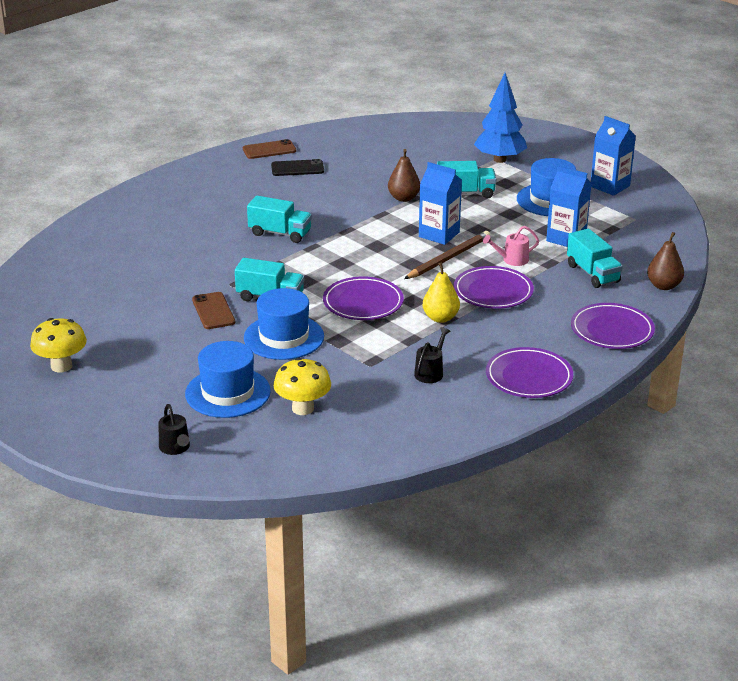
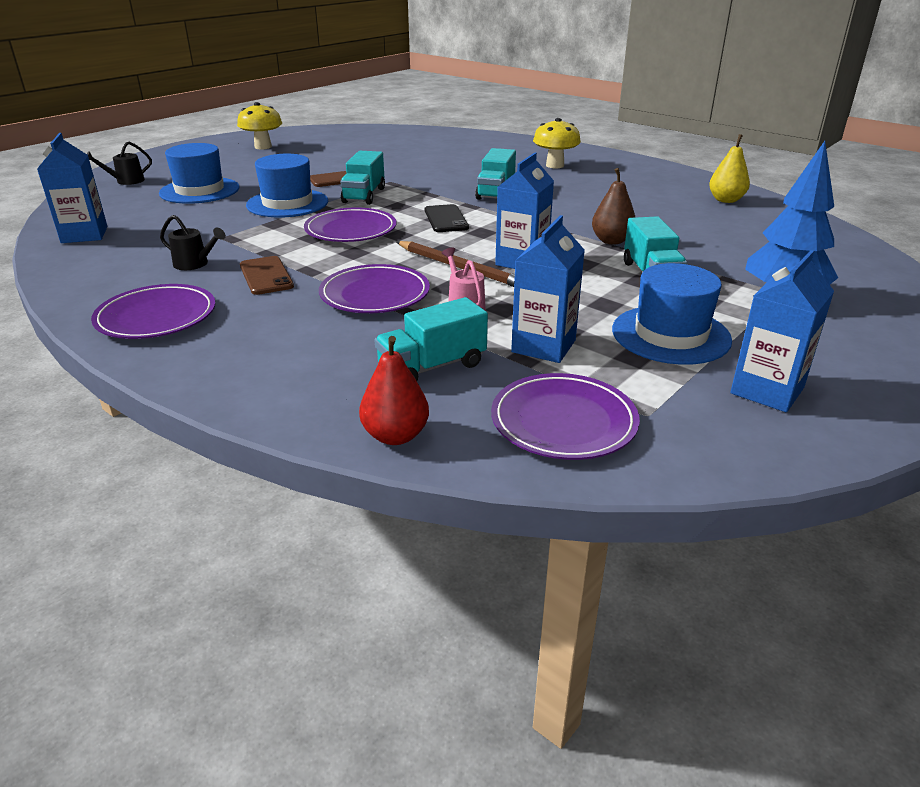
camera: 85 degrees right, 0 degrees up
brown phone [243,139,296,159] -> brown phone moved to [240,256,294,295]
black phone [271,159,324,176] -> black phone moved to [424,204,469,232]
yellow mushroom [273,358,331,415] -> yellow mushroom moved to [533,118,581,168]
yellow pear [423,262,460,323] -> yellow pear moved to [709,134,750,203]
purple plate [571,303,655,349] -> purple plate moved to [491,373,640,460]
brown pear [647,232,684,290] -> red pear [359,336,429,445]
none -> blue carton [37,133,108,243]

